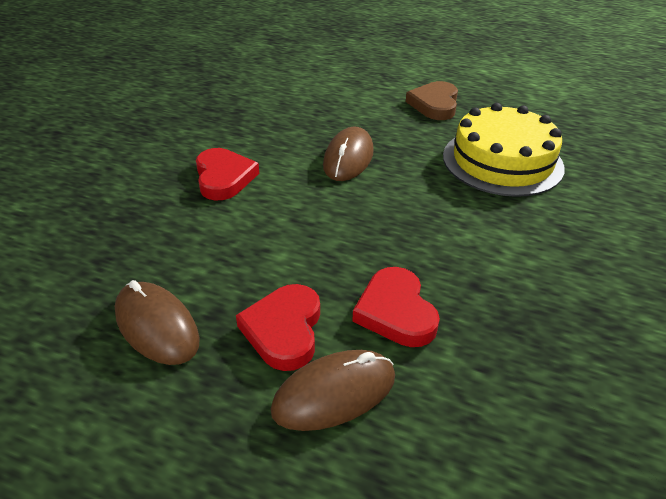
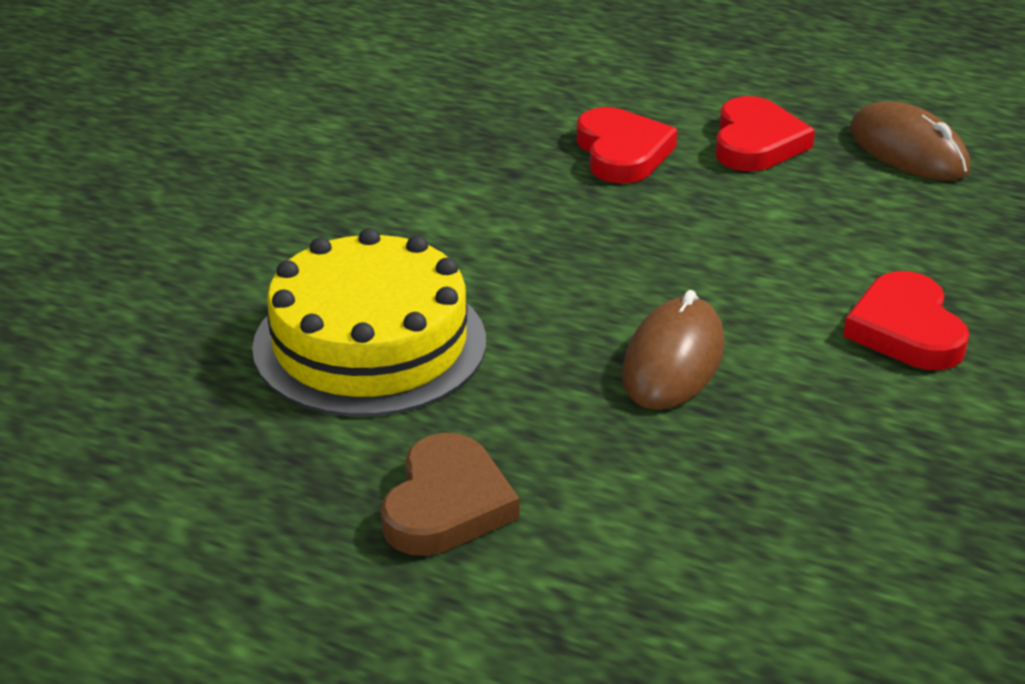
camera: 175 degrees left, 5 degrees down
brown mouse [270,350,395,431] -> none

